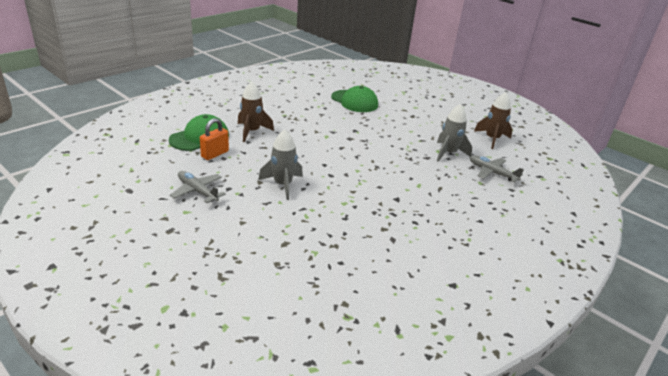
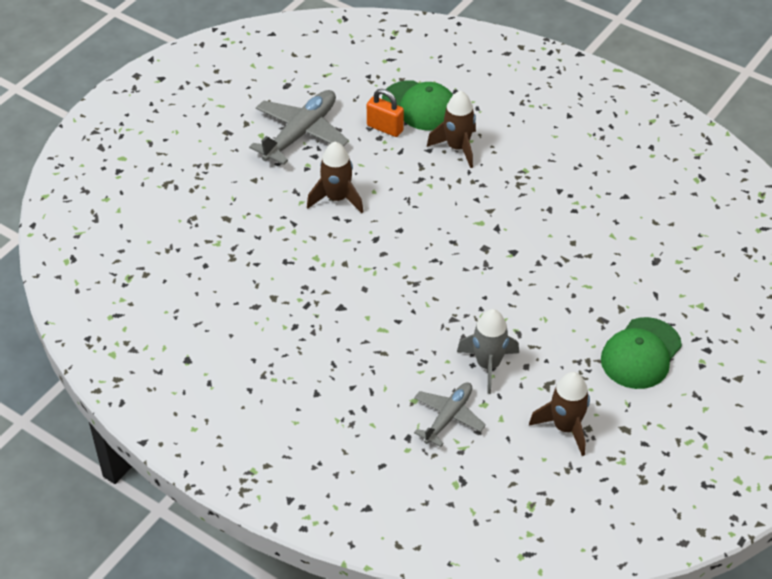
camera: 85 degrees right, 15 degrees up
grey plane [170,171,226,203] -> grey plane [249,90,349,165], size x1.61
grey rocket [258,130,303,200] -> brown rocket [307,142,364,213]
green cap [331,86,378,112] -> green cap moved to [601,317,682,389]

